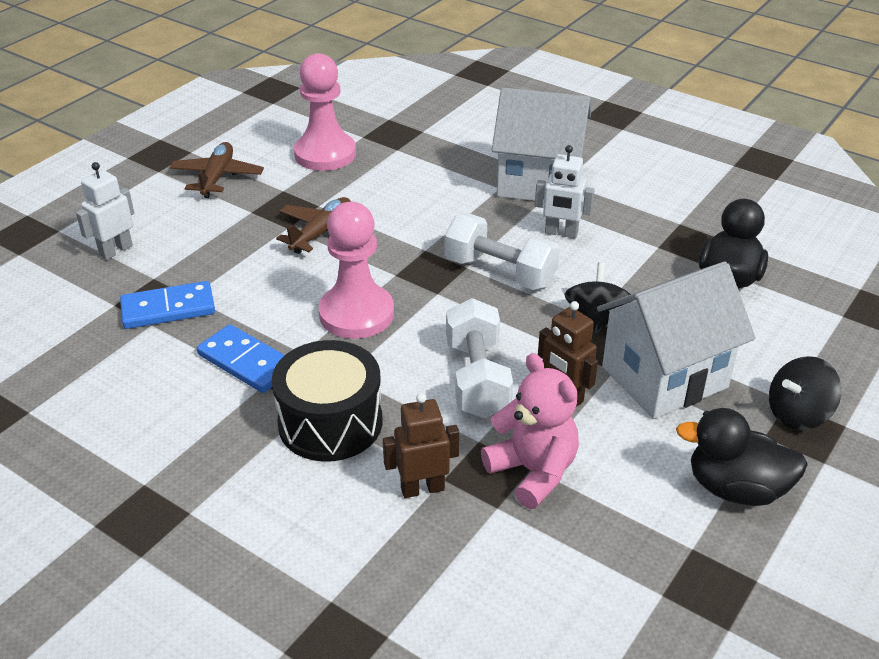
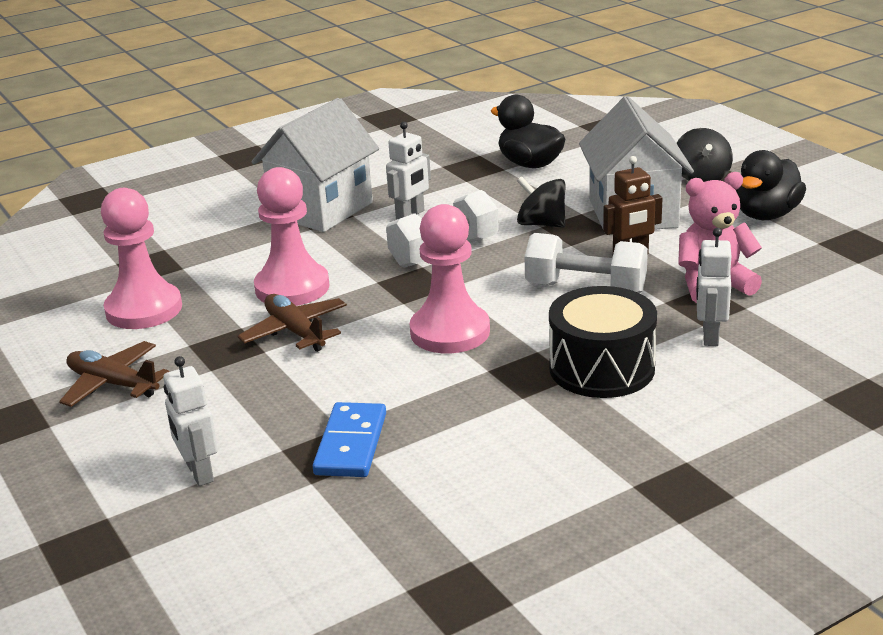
camera: 65 degrees left, 10 degrees down
blue domino [197,324,285,393] -> none
brown robot [383,393,459,498] -> white robot [696,228,731,346]
none -> pink pawn [254,167,329,306]

